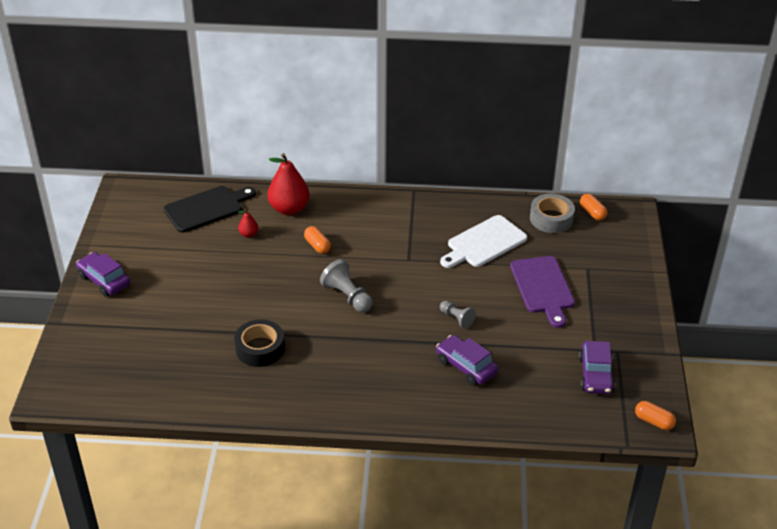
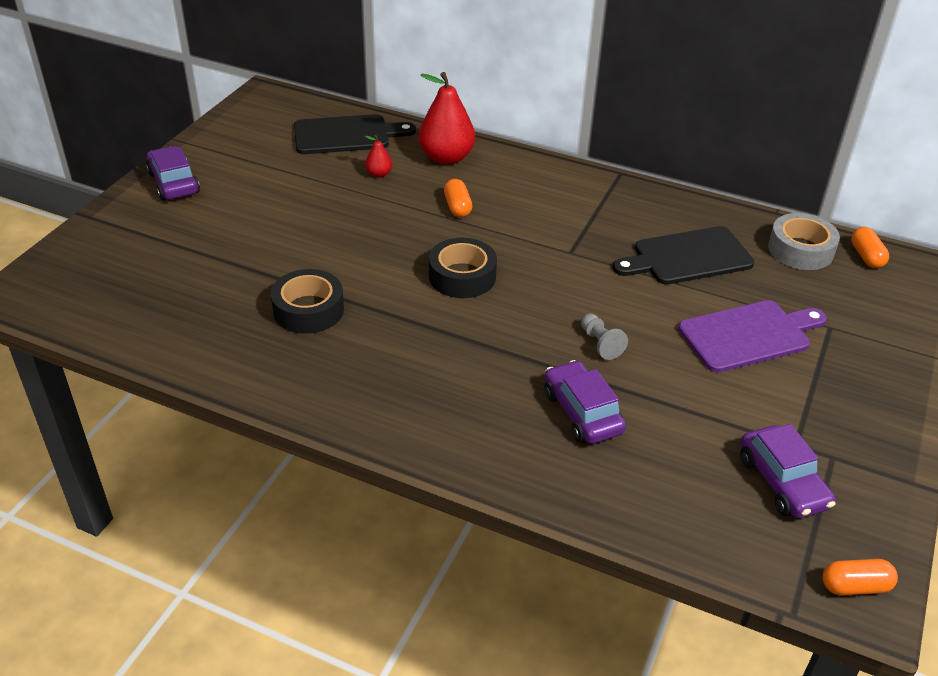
camera: 20 degrees right, 0 degrees up
grey pawn [320,259,373,313] -> black tape [429,238,497,298]
white cutting board [440,215,527,268] -> black cutting board [613,226,754,285]
purple cutting board [510,256,575,328] -> purple cutting board turned 120 degrees counterclockwise [678,300,827,372]
purple car [579,341,615,394] -> purple car turned 45 degrees counterclockwise [740,424,835,518]
orange capsule [635,401,676,430] -> orange capsule turned 60 degrees counterclockwise [822,559,898,596]

